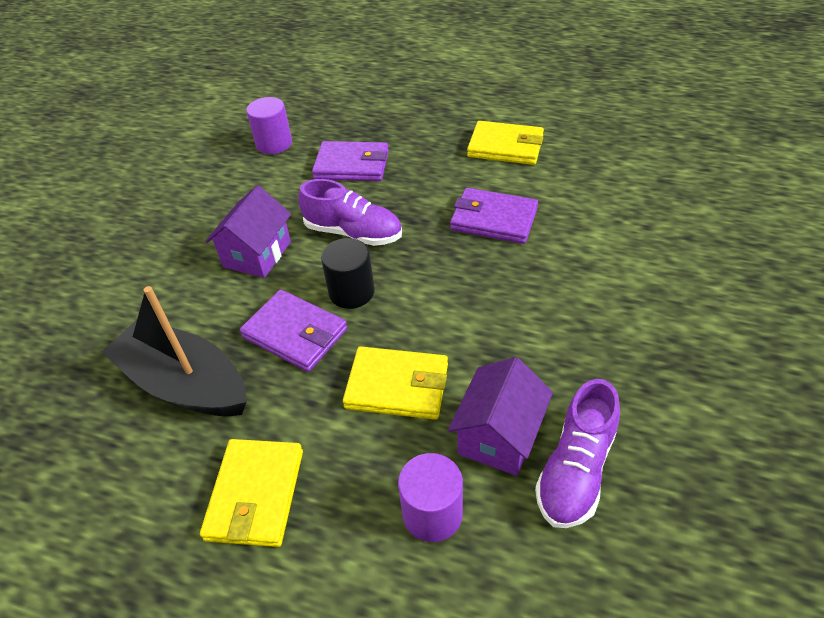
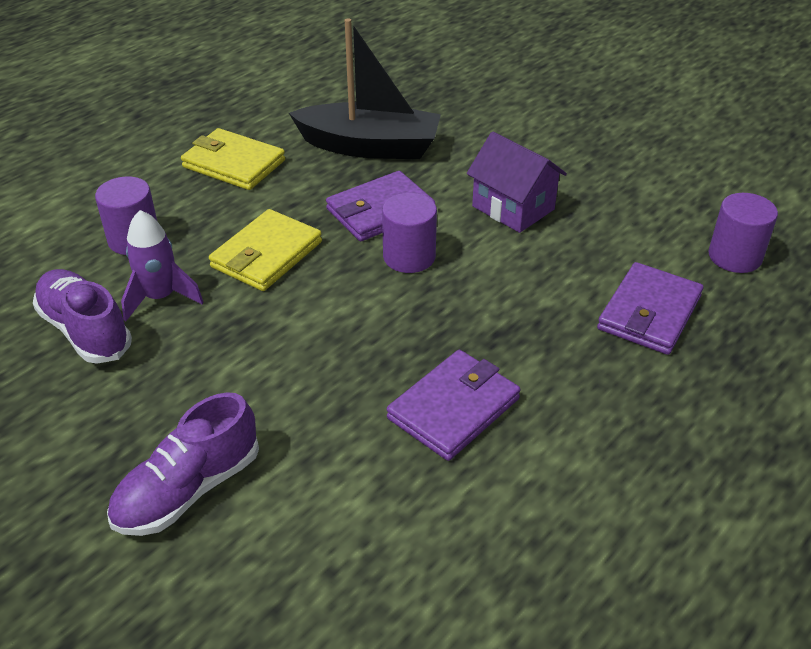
camera: 110 degrees right, 5 degrees down
black boat [102,286,247,417] -> black boat turned 45 degrees clockwise [289,18,441,159]
purple shoe [298,179,402,246] -> purple shoe moved to [107,392,259,536]
black cylinder [321,238,375,309] -> purple cylinder [382,193,437,273]
purple house [448,357,553,476] -> purple rocket [121,210,203,321]
yellow wallet [467,121,544,165] -> none

